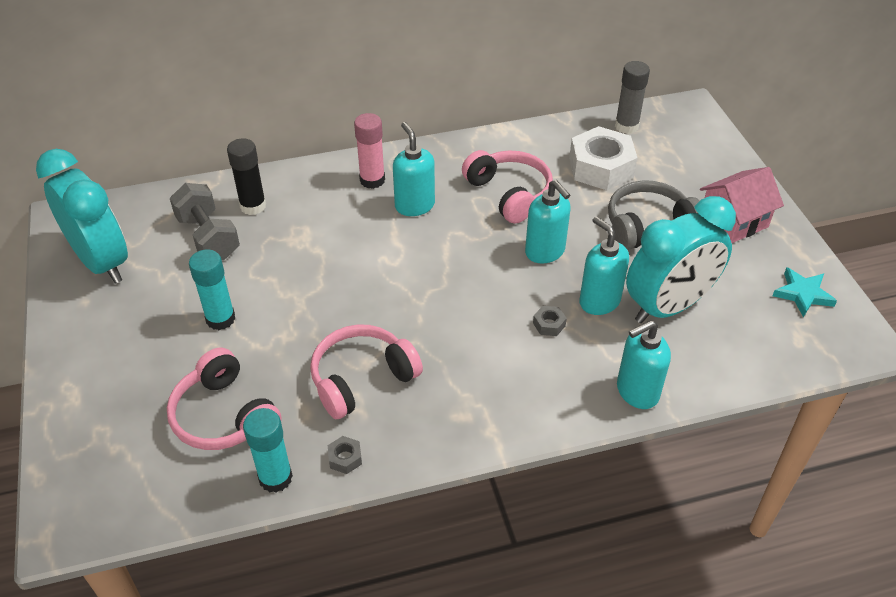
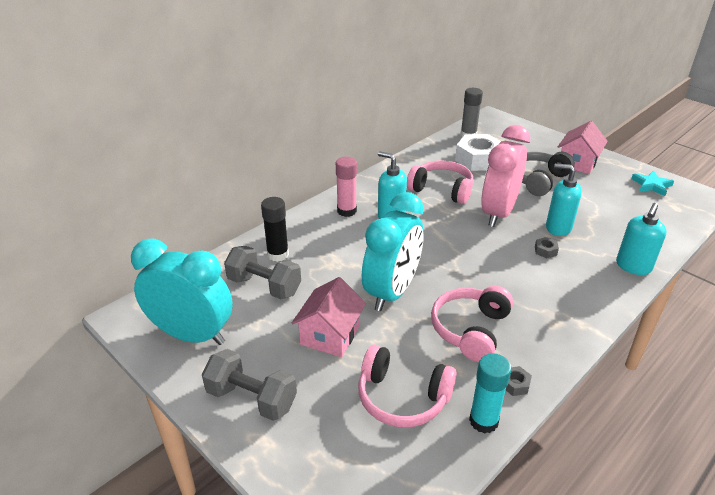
camera: 30 degrees left, 10 degrees down
turquoise glue stick [189,249,235,330] -> pink house [292,277,366,357]
turquoise soap dispenser [525,180,570,263] -> pink clock [481,125,530,227]
turquoise clock [626,196,736,323] -> turquoise clock moved to [362,192,424,311]
none -> grey dumbbell [202,349,297,421]

